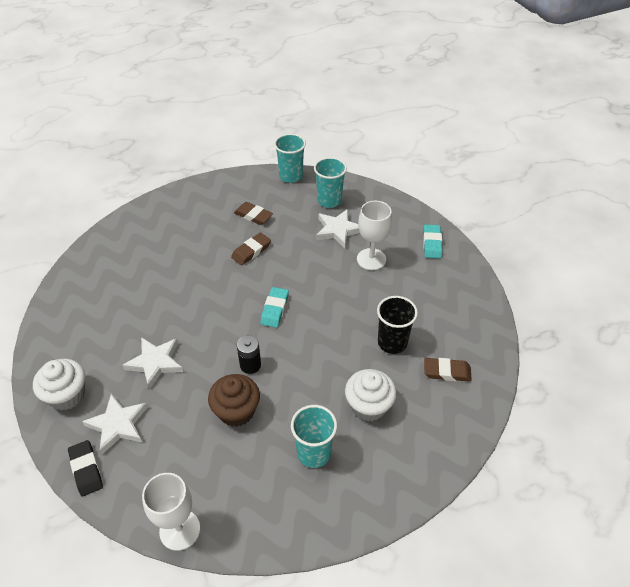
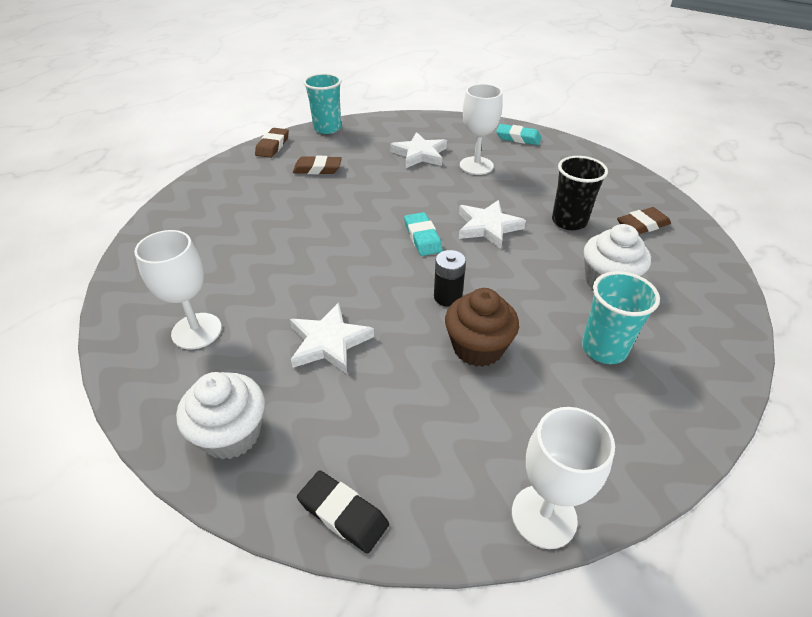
camera: 30 degrees left, 5 degrees down
white star [82,394,148,454] -> white star moved to [459,200,526,249]
brown eraser [231,233,271,266] -> brown eraser moved to [255,128,289,158]
turquoise cup [314,157,347,208] -> none
turquoise eraser [423,224,442,259] -> turquoise eraser turned 45 degrees counterclockwise [496,124,542,145]
none -> white goblet [134,230,222,349]

